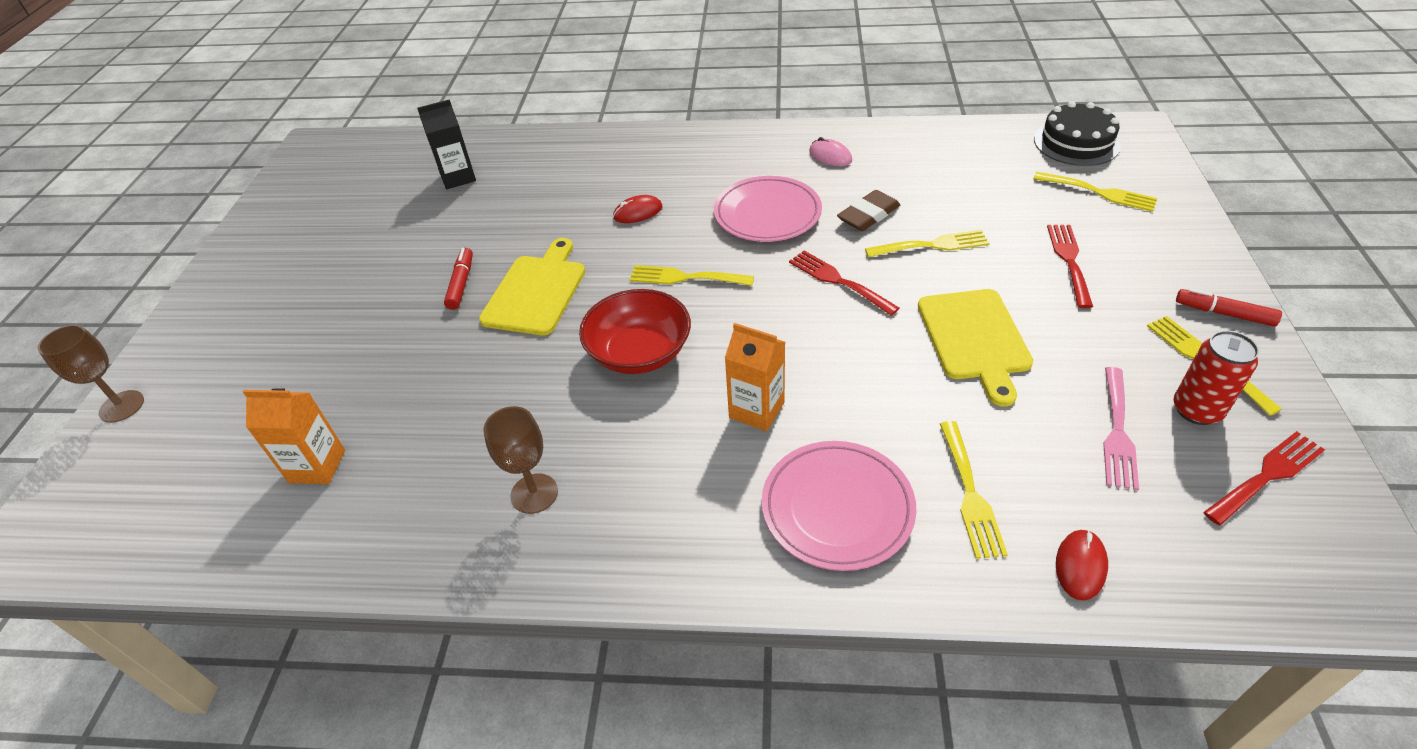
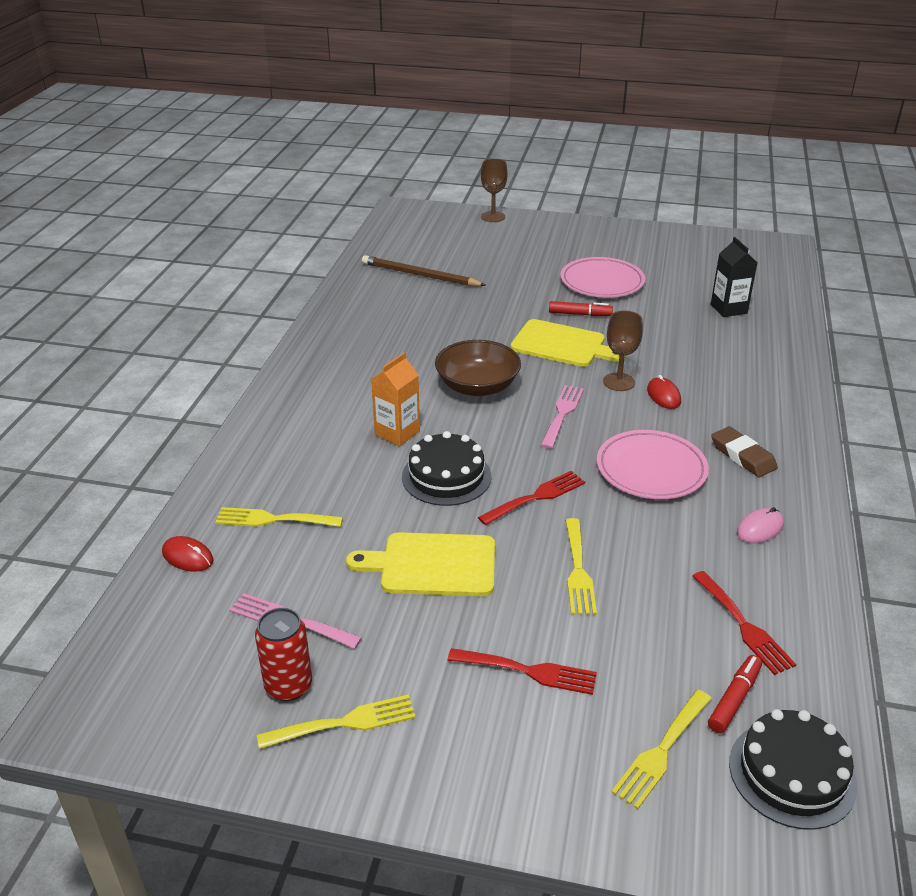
camera: 95 degrees right, 10 degrees down
orange carton [243,388,345,484] -> brown pencil [362,255,486,286]
brown goblet [483,406,558,514] -> brown goblet moved to [603,311,643,391]
red bowl [579,289,691,374] -> brown bowl [435,340,521,396]
yellow fork [629,265,754,286] -> pink fork [540,385,584,449]
pink plate [762,441,916,571] -> pink plate moved to [560,257,645,298]
brown eraser [837,190,900,231] -> brown eraser moved to [711,426,778,477]
red marker [1176,288,1282,327] -> red marker moved to [708,655,762,733]
red fork [1203,431,1325,526] -> red fork moved to [692,571,797,675]
none -> black cake [402,431,492,506]

